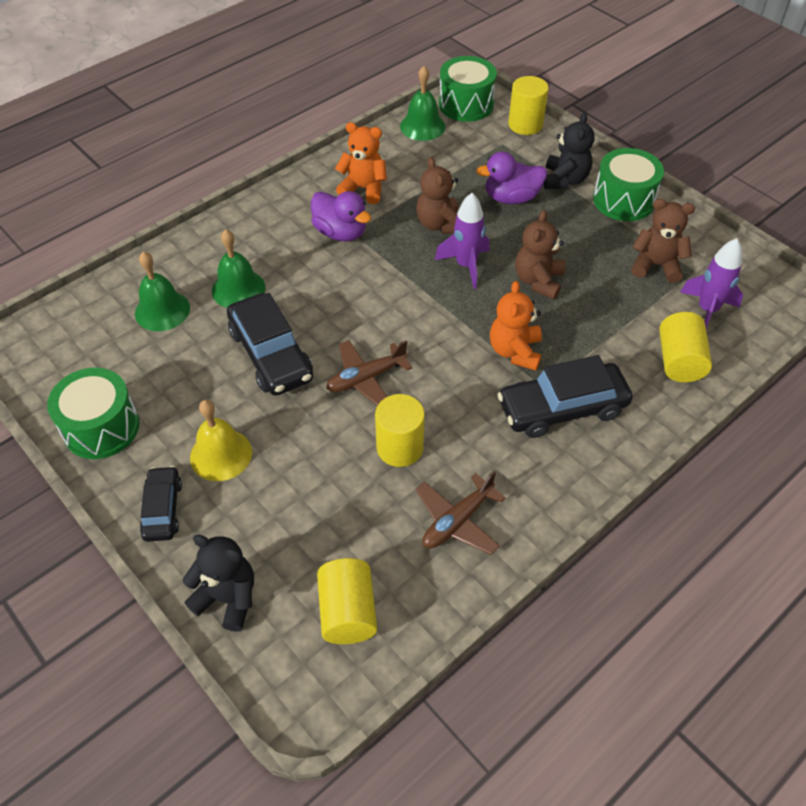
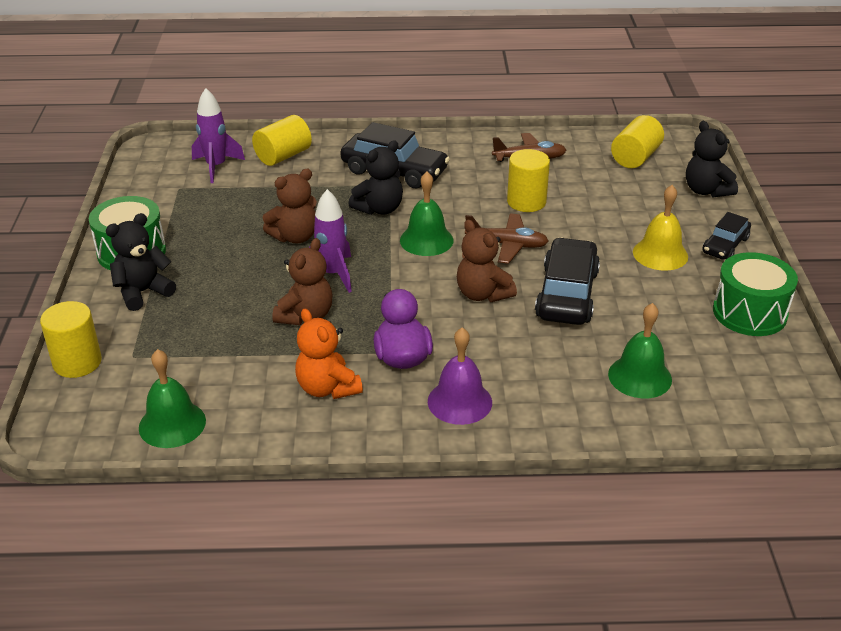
camera: 140 degrees left, 15 degrees down
green bell [212,230,265,308] -> green bell moved to [400,172,454,256]
green drum [439,56,497,122] -> none
purple duck [476,152,547,204] -> none
orange teddy bear [490,281,542,371] -> black teddy bear [349,140,403,215]
brown teddy bear [631,199,695,283] -> brown teddy bear moved to [457,220,517,302]
none -> purple bell [428,327,492,425]

